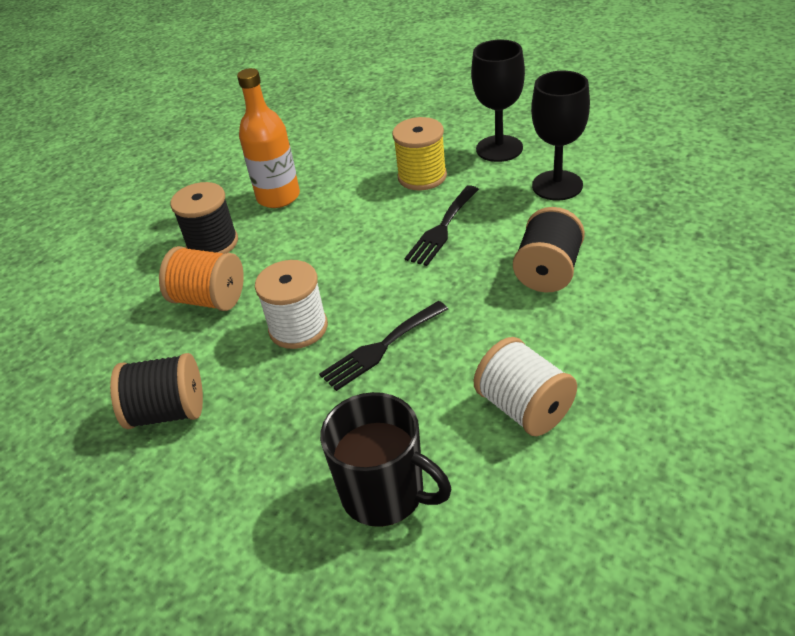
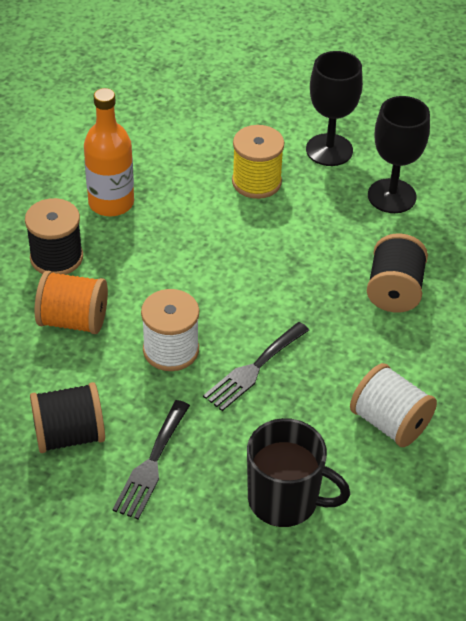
camera: 15 degrees left, 5 degrees up
black fork [405,185,479,266] -> black fork moved to [112,400,190,520]

